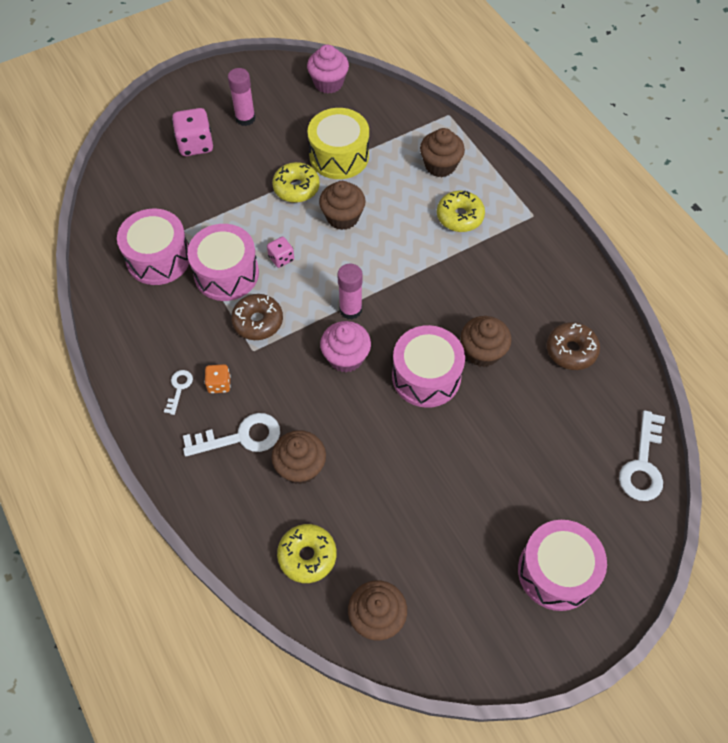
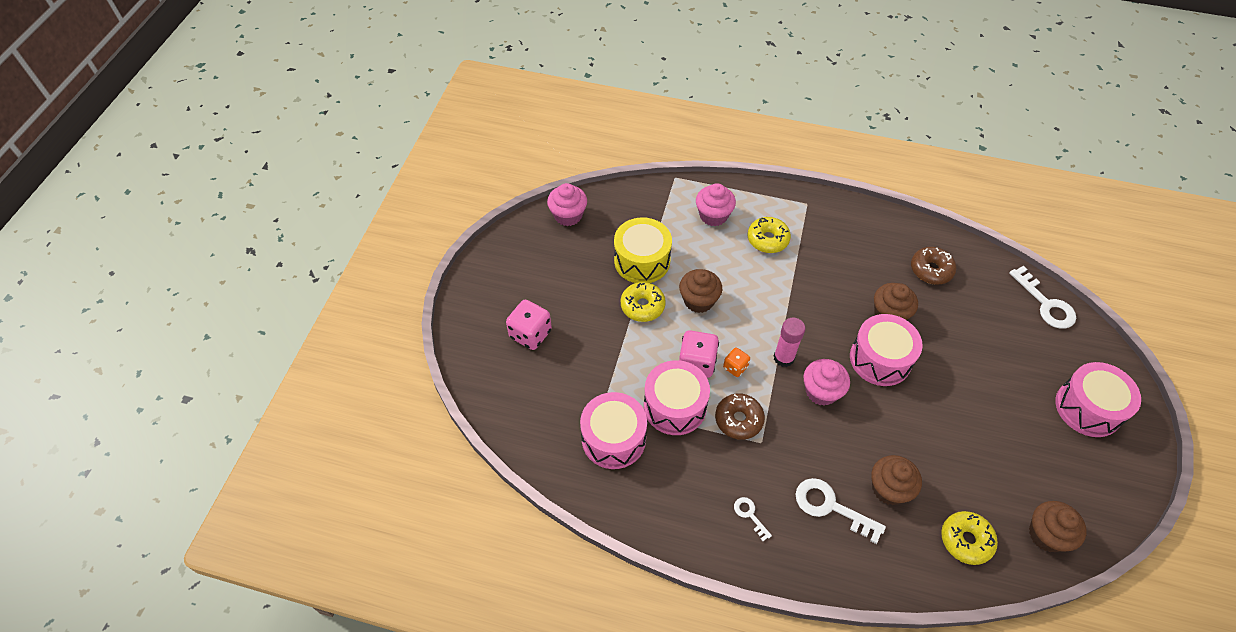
camera: 45 degrees left, 5 degrees down
white key [183,413,280,456] -> white key turned 90 degrees counterclockwise [795,478,886,544]
orange dice [204,364,231,394] -> orange dice moved to [723,347,750,377]
pink glue stick [228,68,256,126] -> none
pink dice [267,237,294,268] -> pink dice [679,330,719,378], size x1.74
brown cupcake [420,128,465,177] -> pink cupcake [696,183,736,226]

